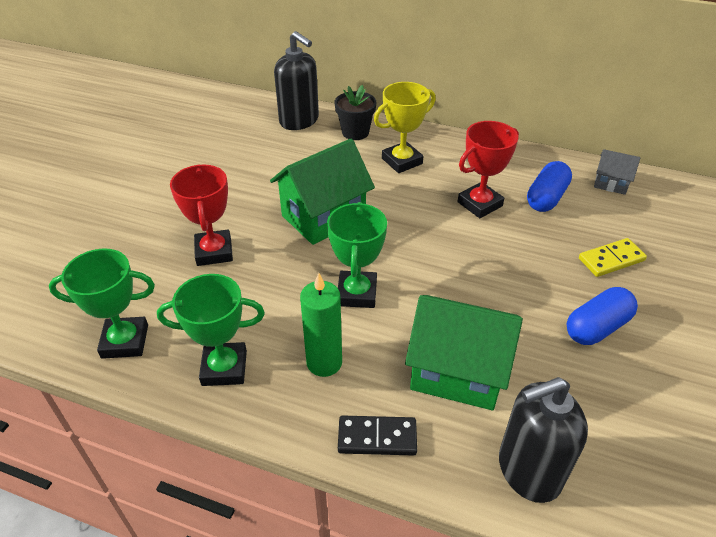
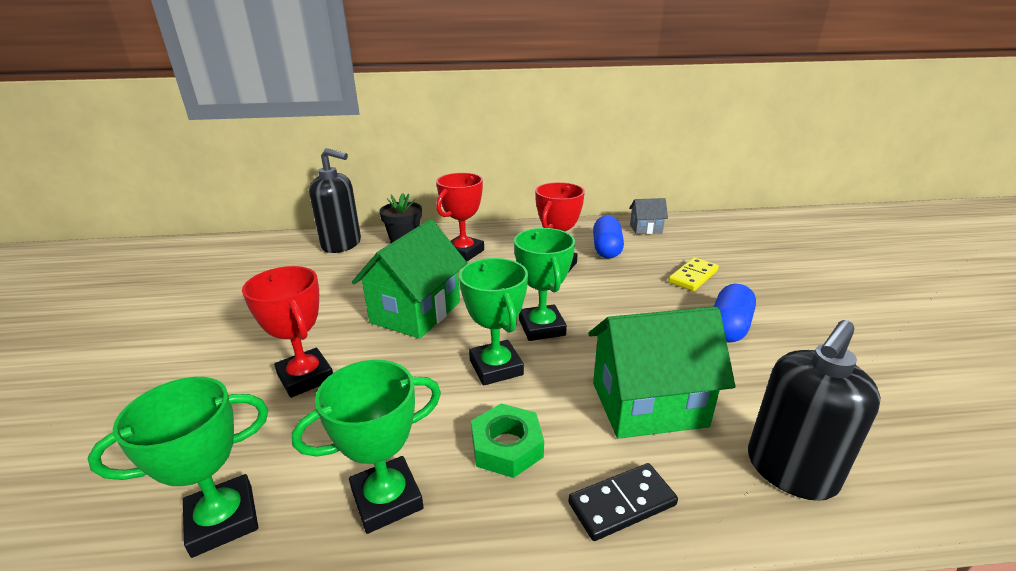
camera: 25 degrees left, 15 degrees down
green candle [300,273,342,377] -> green nut [471,403,544,478]
yellow trophy [374,82,436,173] -> red trophy [436,173,484,261]
none -> green trophy [514,228,575,341]

